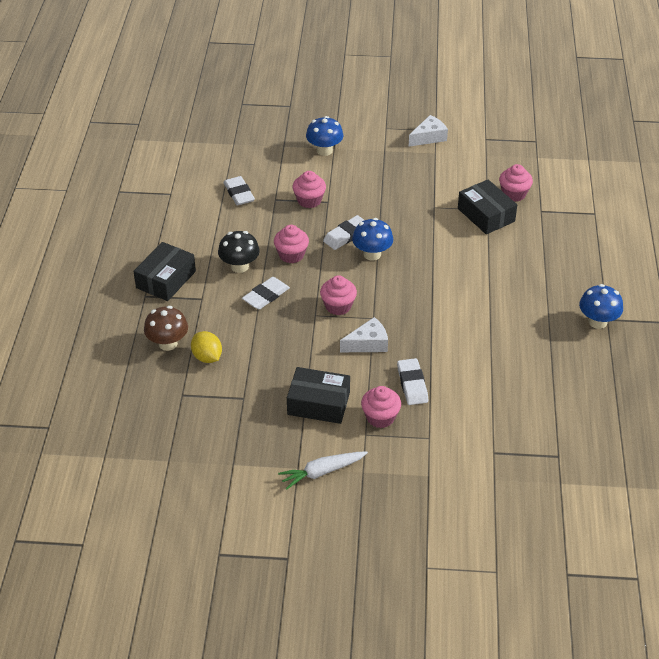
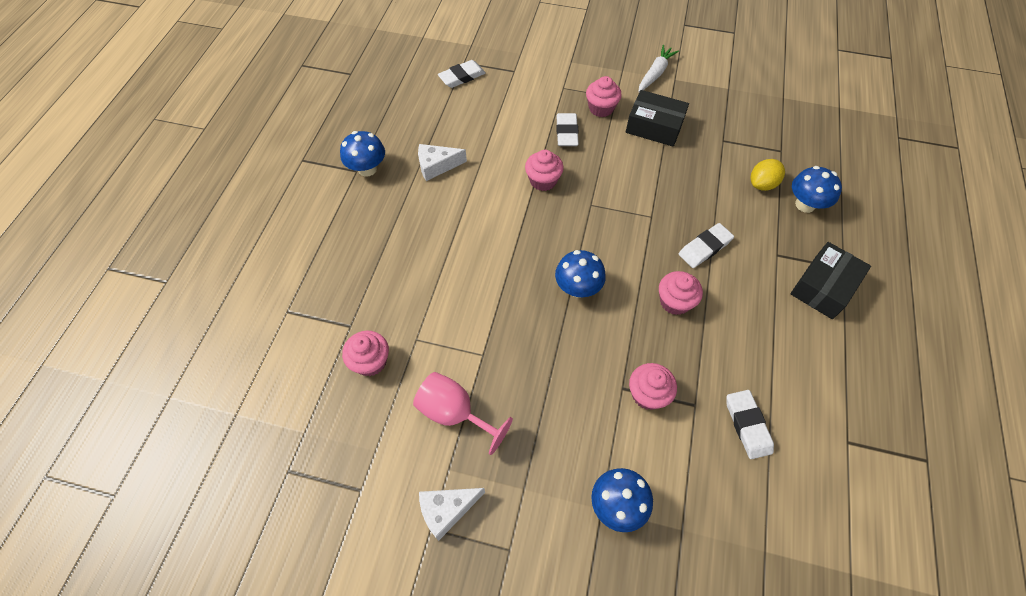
camera: 170 degrees left, 15 degrees up
brown mushroom [144,306,188,351] -> blue mushroom [792,166,842,213]
yellow lemon [191,331,222,363] -> yellow lemon turned 75 degrees clockwise [751,159,785,191]
black mushroom [218,231,260,273] -> none
white carrot [278,451,368,490] -> white carrot turned 45 degrees counterclockwise [639,45,679,92]
pink cupcake [320,275,357,315] -> pink cupcake moved to [525,150,564,191]
white eraser [323,215,364,250] -> white eraser moved to [438,60,486,88]
white cheese [340,317,388,352] -> white cheese moved to [418,144,467,181]
black box [458,180,517,234] -> none
none -> pink goblet [413,372,513,455]

